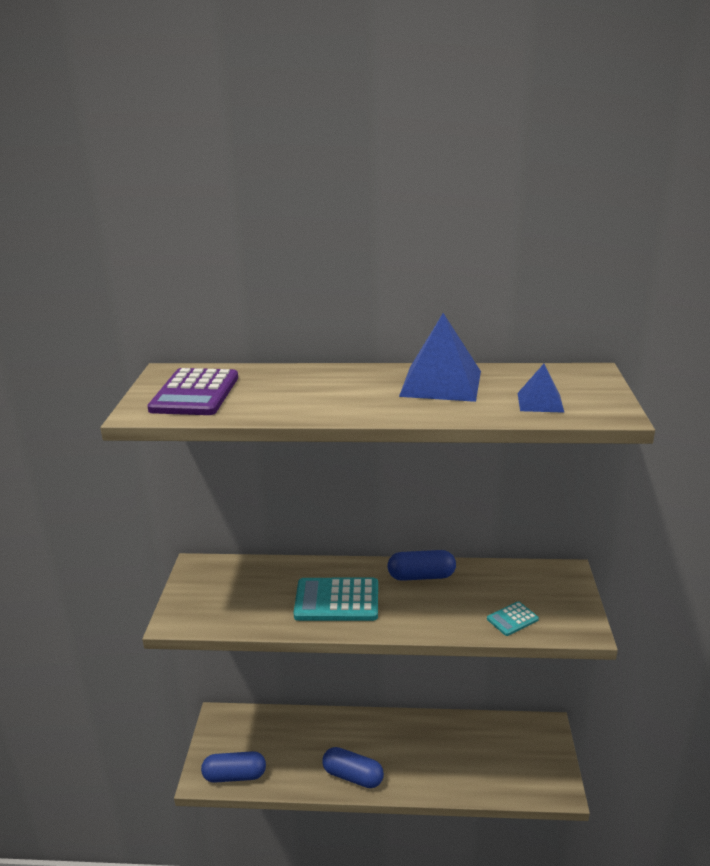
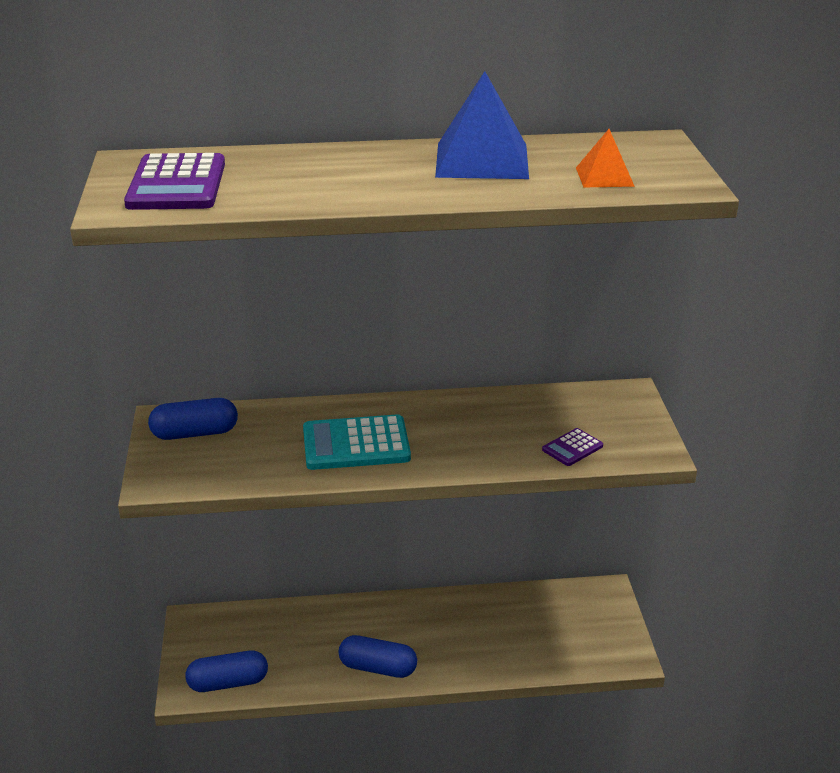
camera: 10 degrees left, 5 degrees up
blue capsule [387,550,456,581] -> blue capsule moved to [148,398,238,440]
turquoise calculator [487,601,539,636] -> purple calculator [542,428,603,466]
blue pyramid [518,364,565,413] -> orange pyramid [576,129,635,187]

